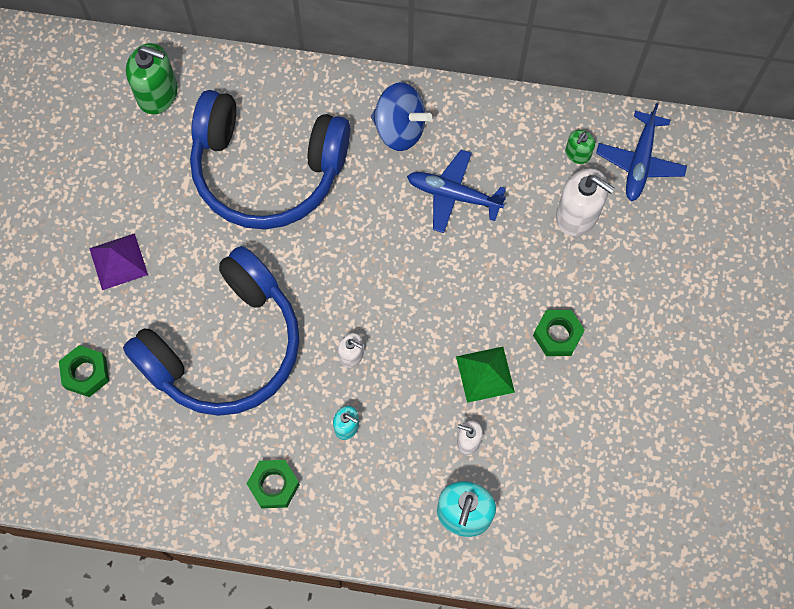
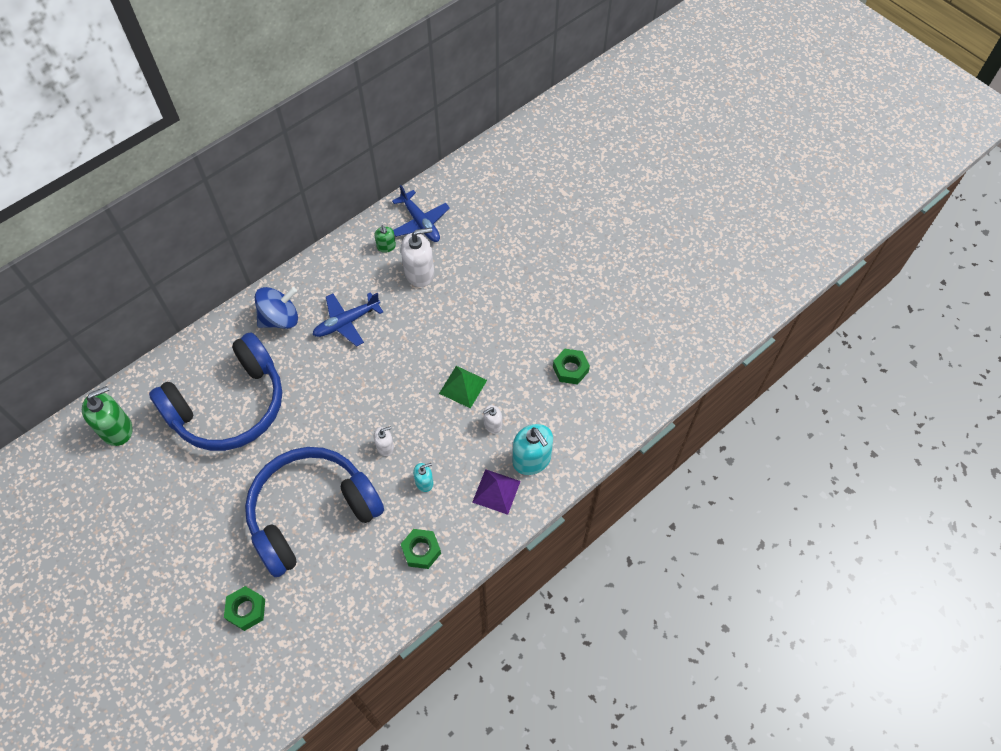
camera: 50 degrees left, 10 degrees down
purple pyramid [89,233,148,290] -> purple pyramid moved to [472,469,521,515]
blue headphones [123,246,300,416] -> blue headphones turned 120 degrees counterclockwise [245,447,384,577]
green nut [533,310,585,356] -> green nut moved to [553,349,590,385]

